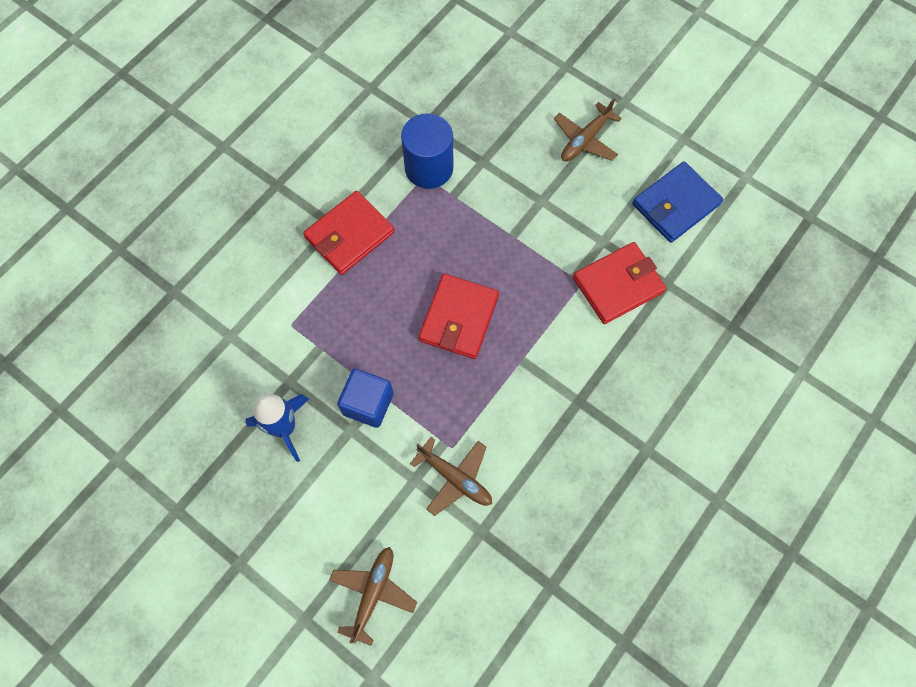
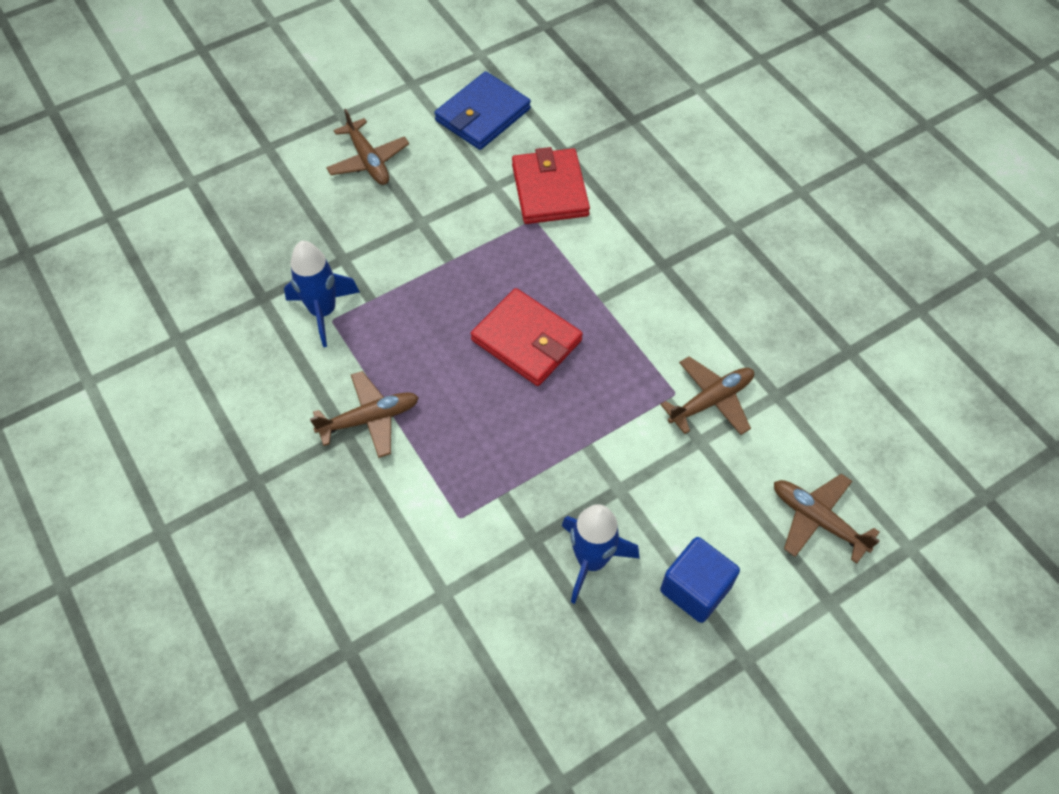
camera: 70 degrees left, 10 degrees down
red wallet [303,191,395,275] -> brown plane [310,371,419,458]
blue cube [337,368,393,428] -> blue cube moved to [660,537,740,623]
blue cylinder [401,113,453,189] -> blue rocket [284,241,360,347]
blue wallet [632,161,723,243] -> blue wallet turned 60 degrees clockwise [434,71,531,150]

